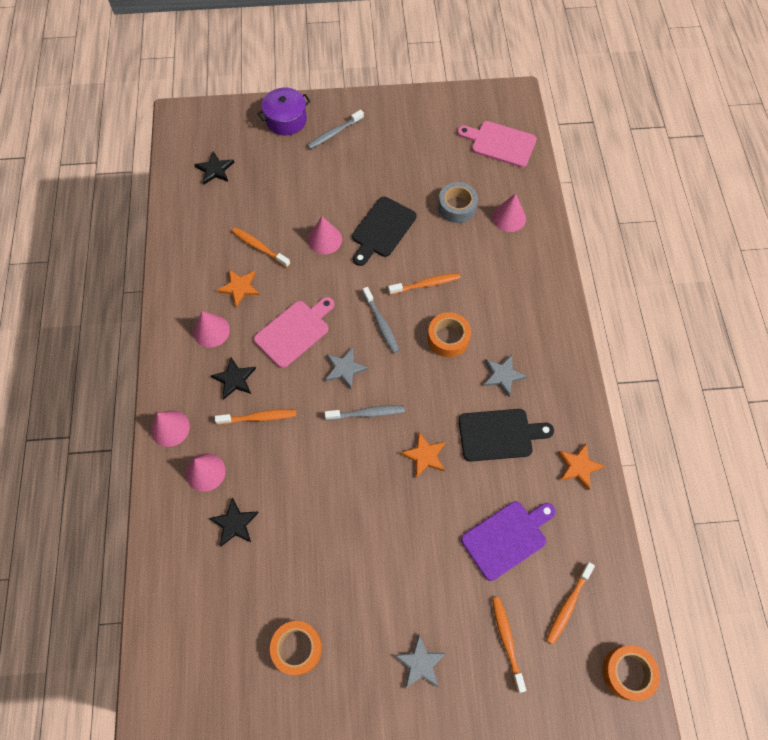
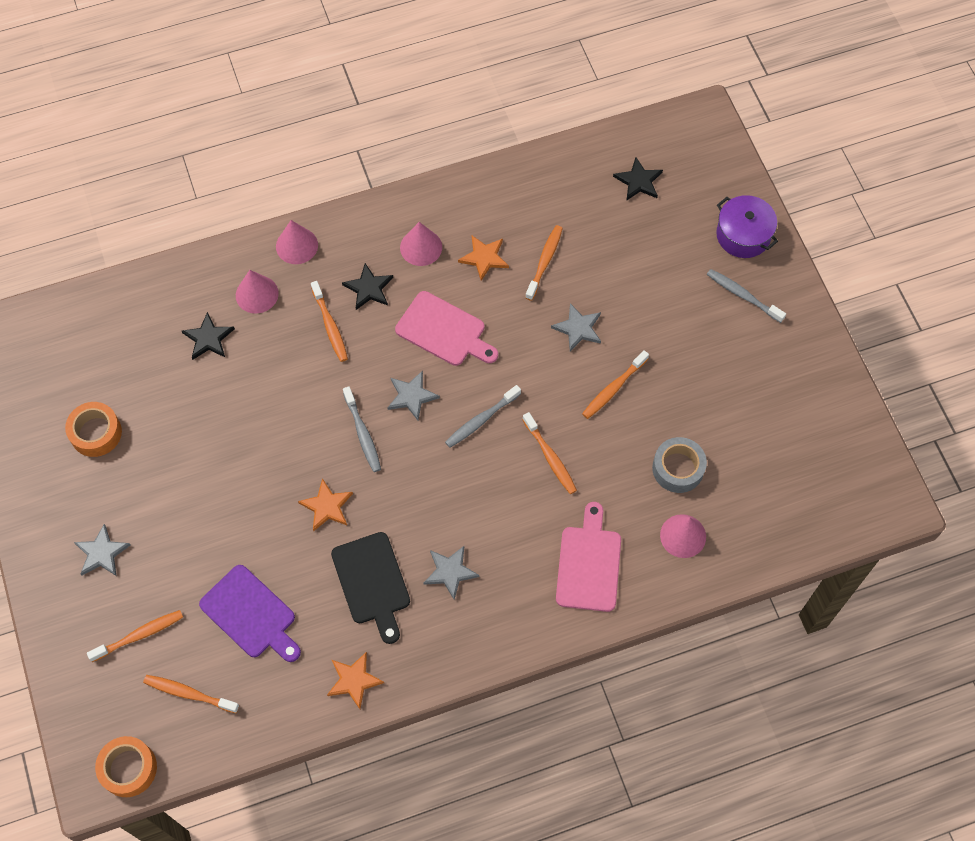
camera: 75 degrees right, 0 degrees up
pink cone [308,216,342,254] -> grey star [551,303,601,351]
black cutting board [352,197,417,266] -> orange toothbrush [582,350,649,419]
orange tape [428,312,471,357] -> none
pink cutting board [457,121,537,167] -> pink cutting board moved to [556,502,621,612]

